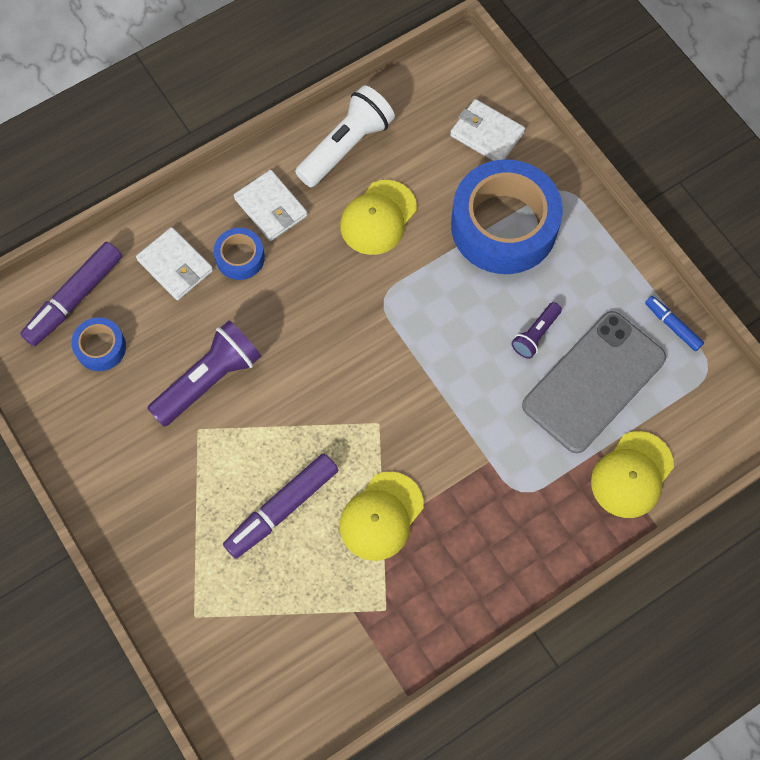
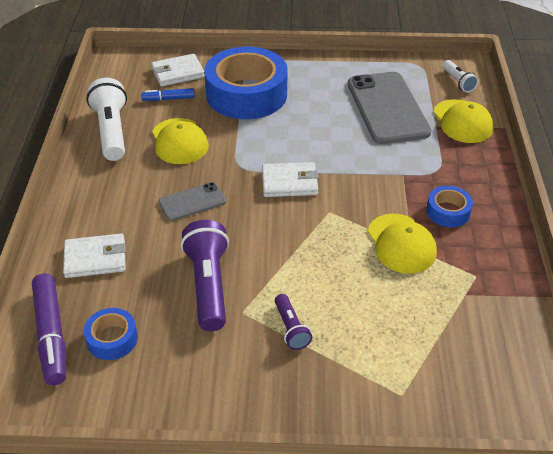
camera: 55 degrees left, 25 degrees down
blue tape [214,228,265,280] -> blue tape moved to [426,186,473,227]
purple marker [223,453,338,559] -> none
white wallet [234,170,308,241] -> white wallet moved to [262,162,319,197]
purple flashlight [511,302,562,359] -> purple flashlight moved to [275,294,312,350]
blue marker [645,296,704,351] -> blue marker moved to [141,88,195,101]
none -> grey phone [158,182,226,221]
none -> white flashlight [443,60,478,92]

